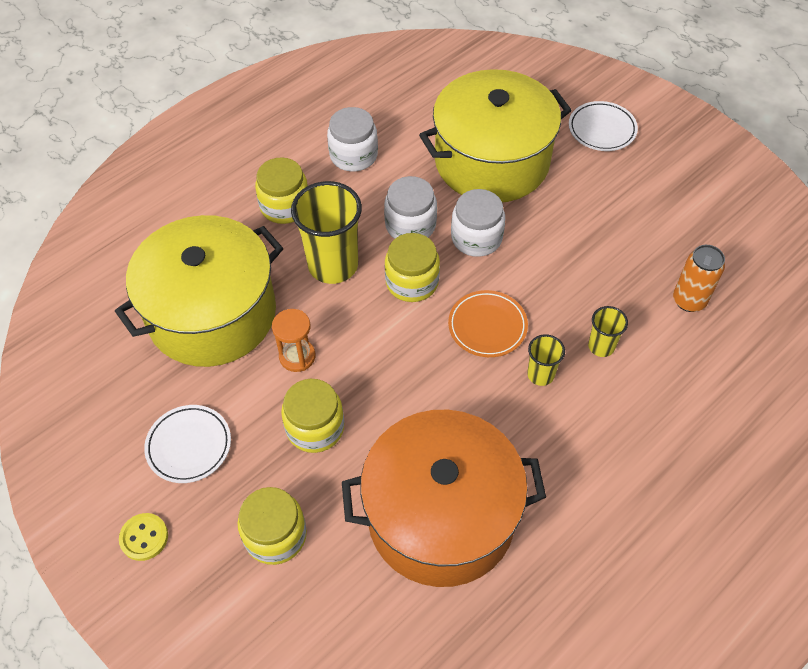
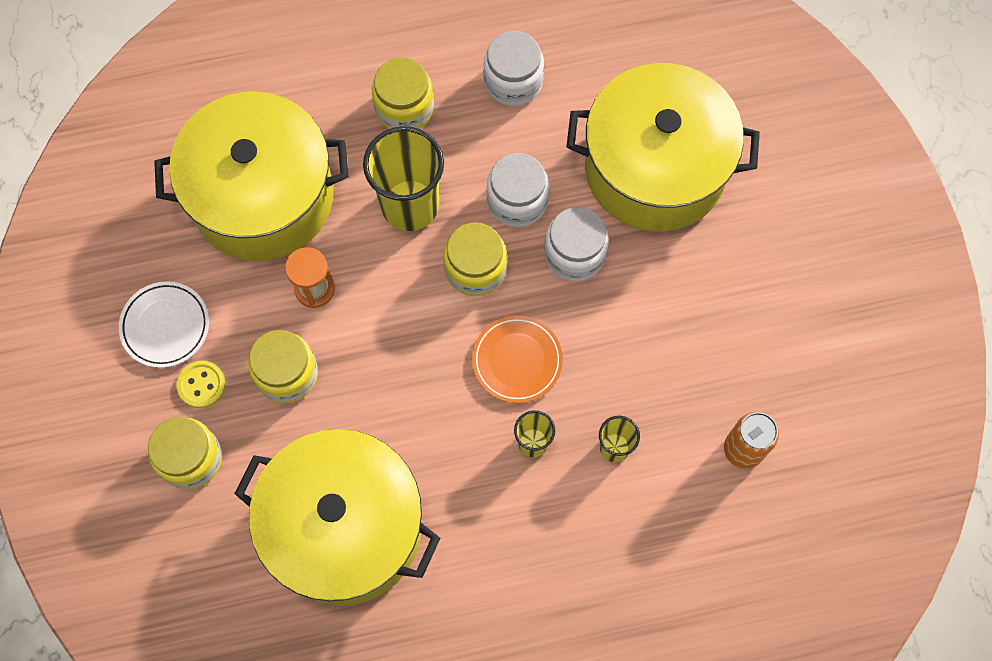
camera: 30 degrees right, 15 degrees up
yellow button [119,513,168,561] -> yellow button moved to [177,361,226,408]
orange pot [342,410,546,587] -> yellow pot [234,429,440,606]
white plate [569,101,638,151] -> none

